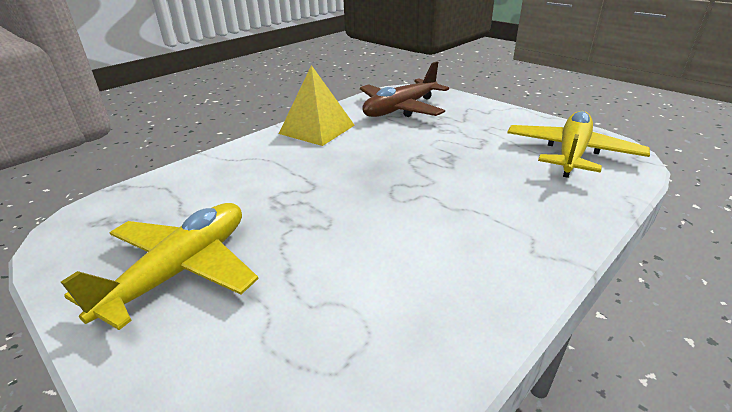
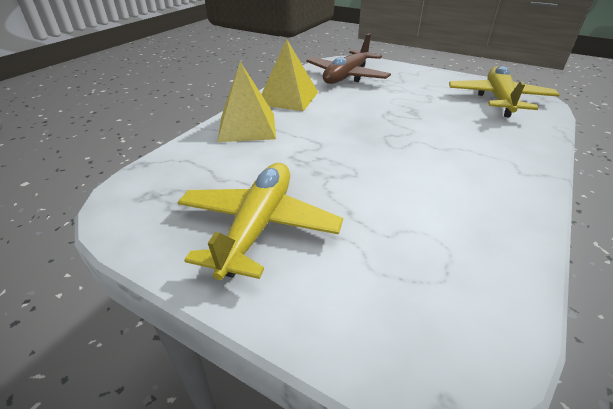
camera: 15 degrees left, 5 degrees up
none -> yellow pyramid [217,62,276,142]

